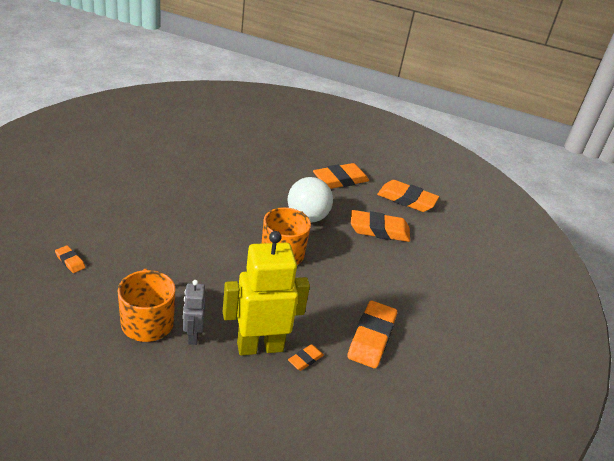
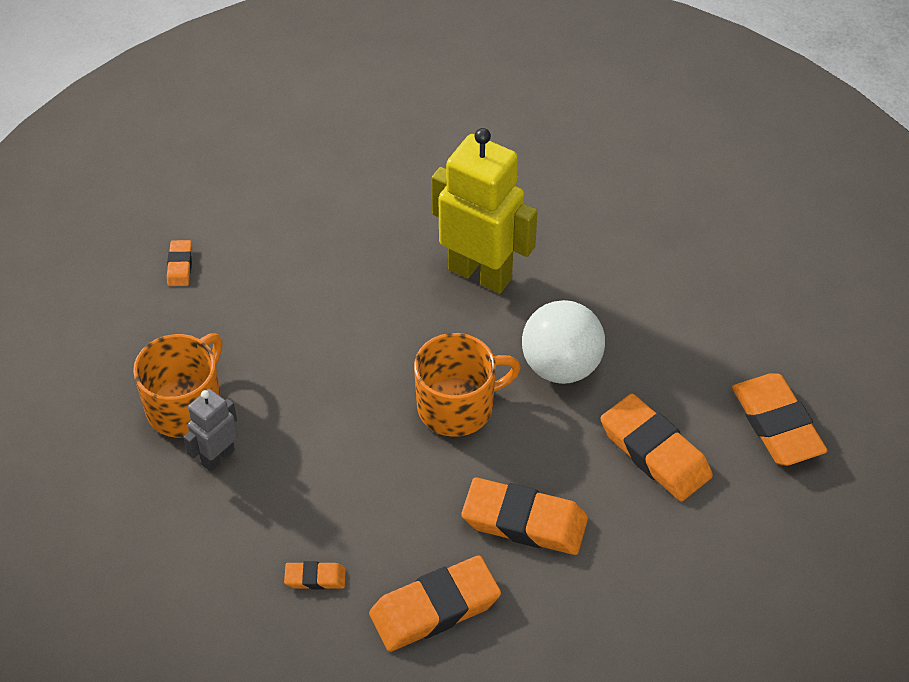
camera: 50 degrees right, 15 degrees up
yellow robot [223,231,310,356] -> yellow robot moved to [432,128,538,293]
orange eraser [313,163,369,189] -> orange eraser moved to [461,478,588,555]

